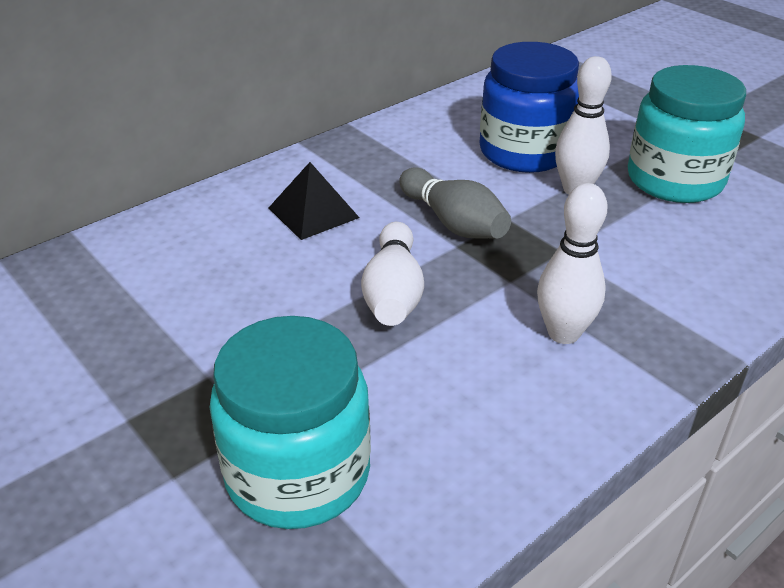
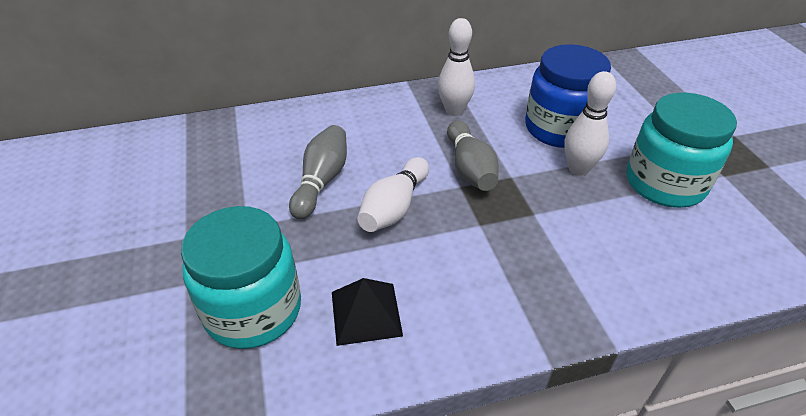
camera: 25 degrees right, 5 degrees up
black pyramid [269,162,360,240] -> black pyramid moved to [332,278,403,346]
white bowling pin [537,183,607,344] -> white bowling pin moved to [438,18,475,116]
none -> grey bowling pin [289,125,347,219]

